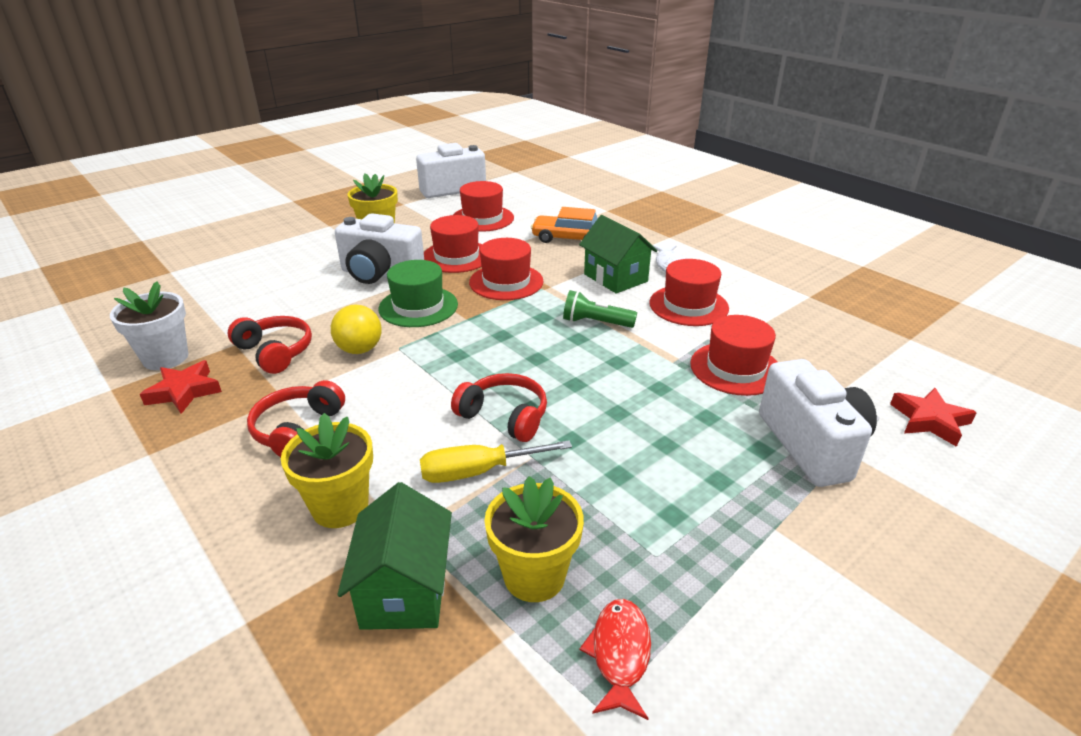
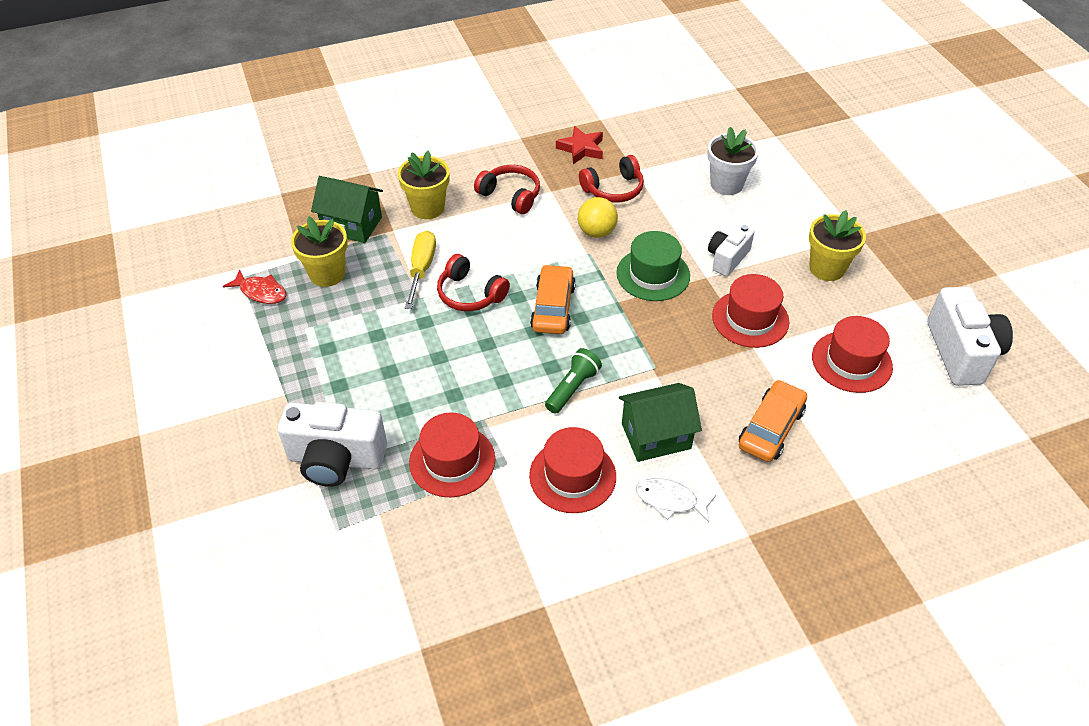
camera: 110 degrees right, 15 degrees up
white flower pot [110,281,189,370] -> white flower pot moved to [707,127,759,195]
white camera [335,213,424,284] -> white camera [708,224,755,277], size x0.61
red headphones [451,373,547,442] -> red headphones turned 75 degrees clockwise [437,254,510,311]
red hat [469,238,544,300] -> none
red star [890,388,977,447] -> none
none -> orange car [530,264,576,334]

